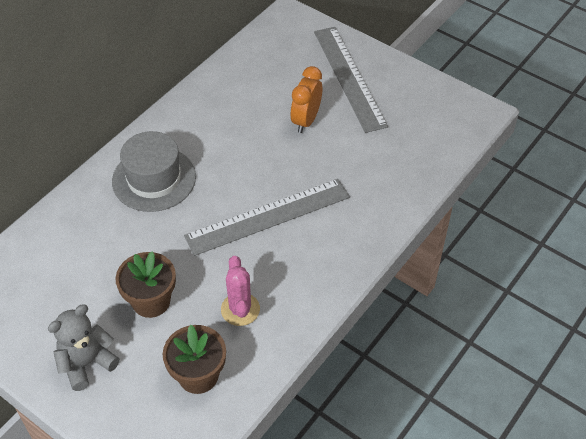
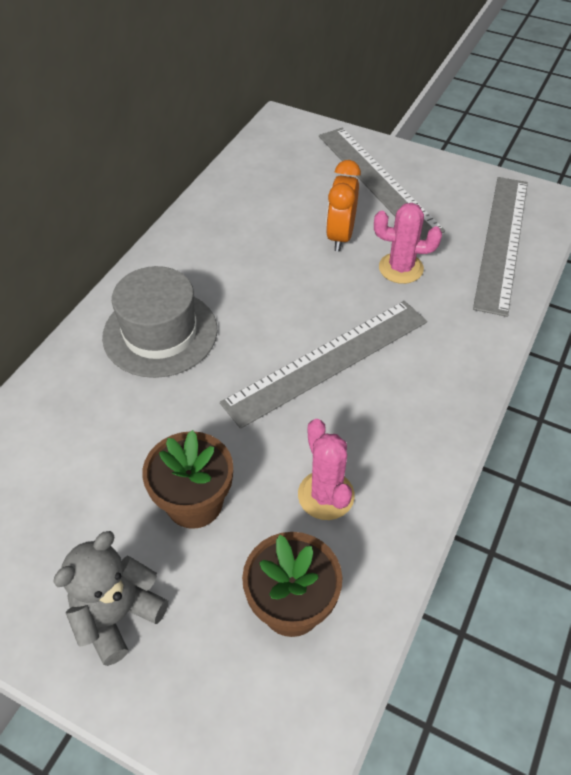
camera: 10 degrees left, 0 degrees up
none -> pink cactus [374,203,442,284]
none -> grey ruler [473,177,528,317]

